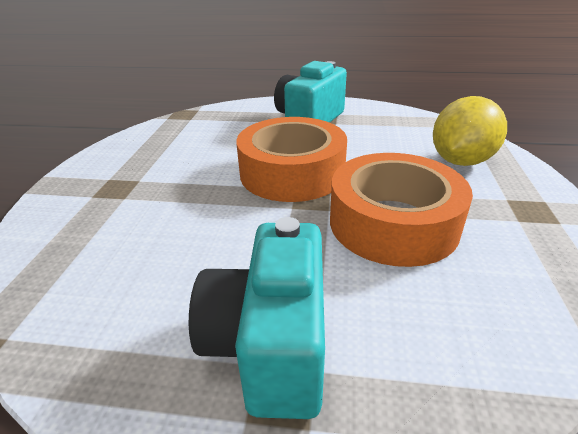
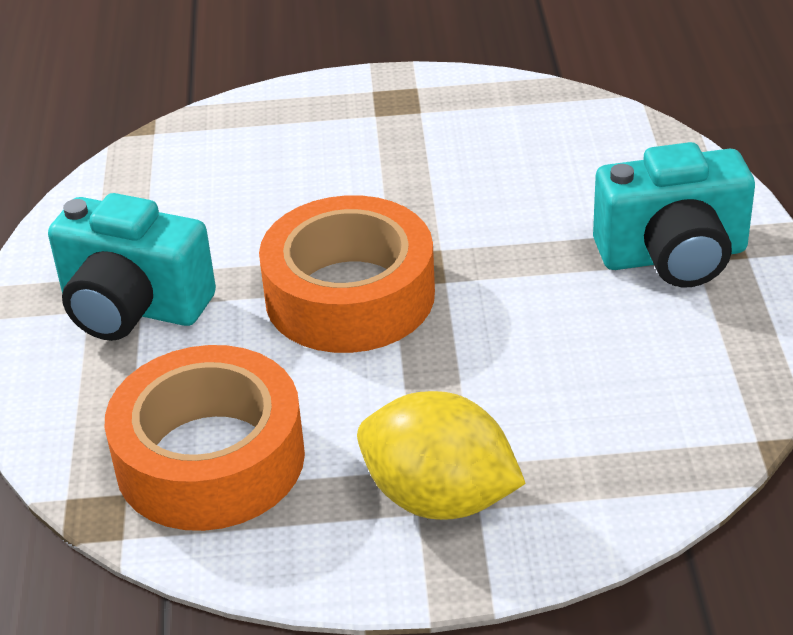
camera: 100 degrees left, 5 degrees up
orange tape [330,153,473,267] -> orange tape moved to [105,345,305,531]
yellow lemon [433,96,507,166] -> yellow lemon moved to [357,391,526,520]

